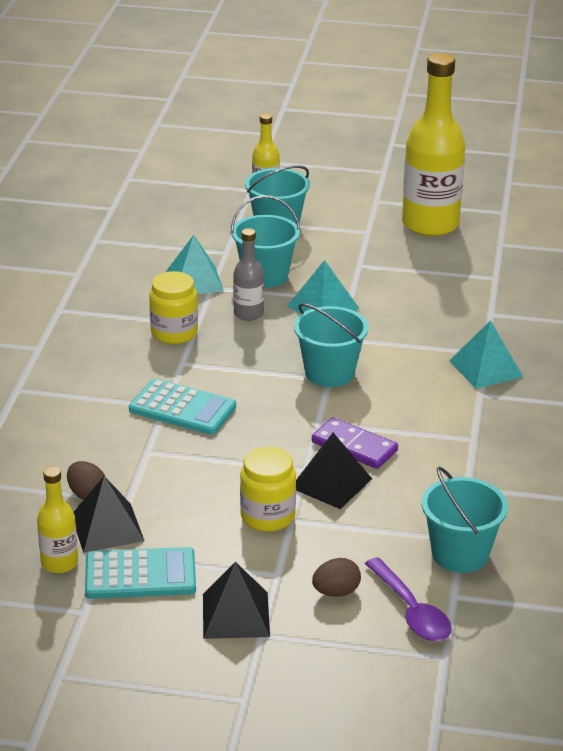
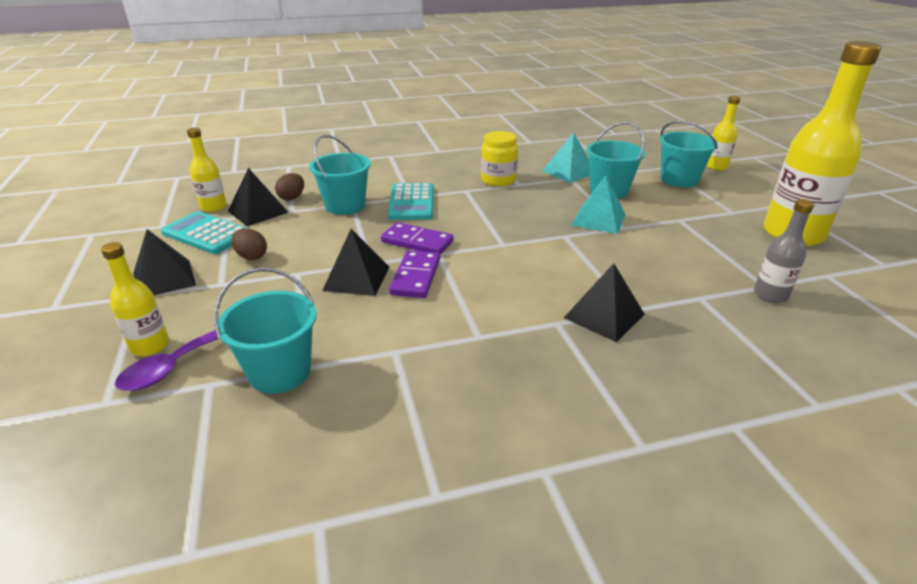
camera: 65 degrees right, 0 degrees up
turquoise calculator [85,547,196,599] -> turquoise calculator turned 150 degrees clockwise [161,212,249,254]
grey bottle [233,228,264,321] -> grey bottle moved to [754,199,814,303]
yellow jar [240,447,296,532] -> none
turquoise bucket [294,303,368,387] -> turquoise bucket moved to [309,135,371,215]
brown egg [312,558,361,597] -> brown egg moved to [231,228,267,260]
turquoise pyramid [449,320,523,389] -> black pyramid [564,263,645,342]
none -> yellow bottle [101,242,169,356]
none -> purple domino [381,222,454,255]

